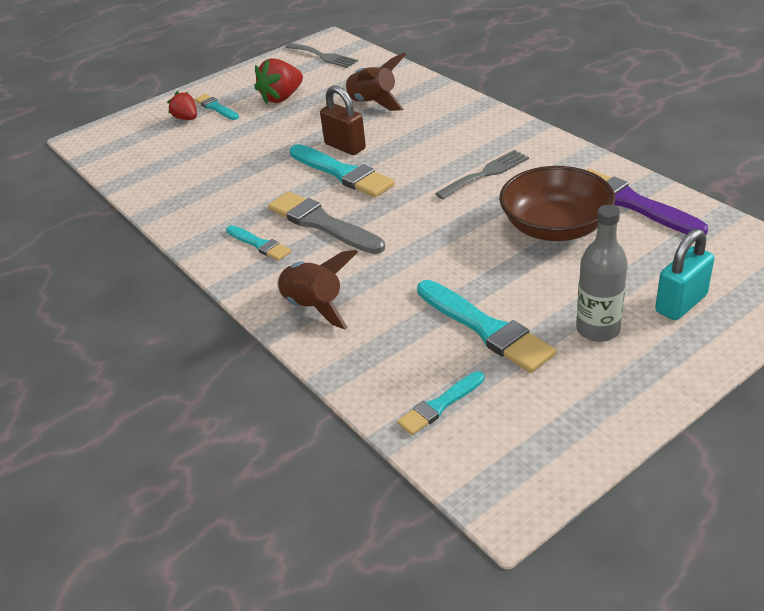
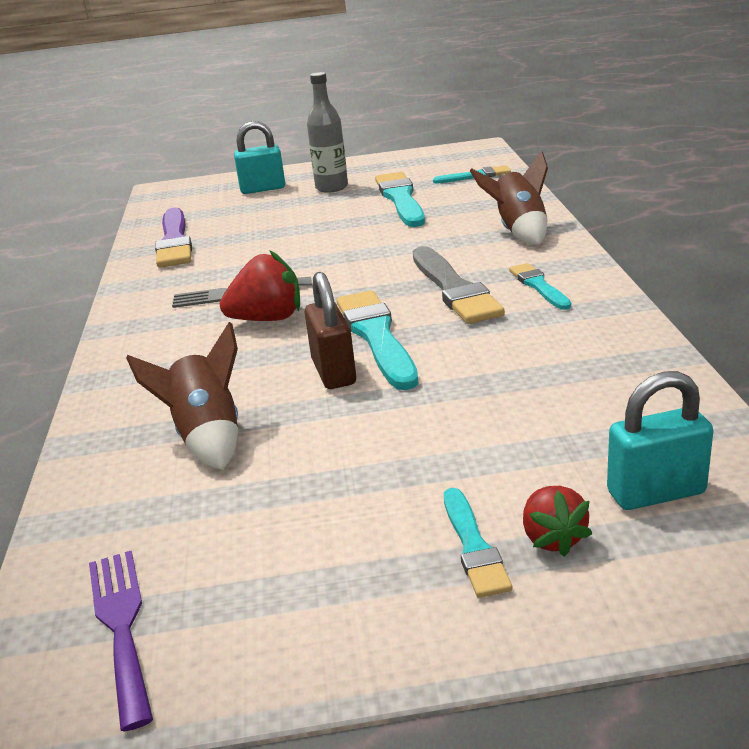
camera: 150 degrees left, 10 degrees down
red strawberry [254,58,303,104] -> red strawberry moved to [220,250,300,321]
grey fork [285,43,358,68] -> purple fork [89,551,153,732]
brown bowl [499,166,615,241] -> none
none -> turquoise padlock [607,371,713,510]

